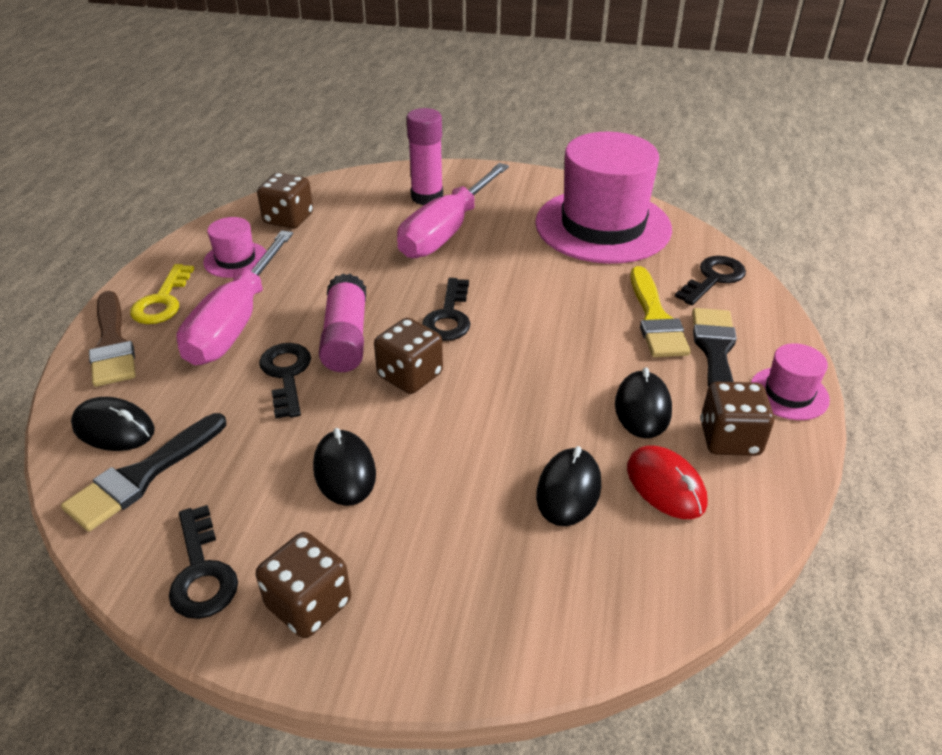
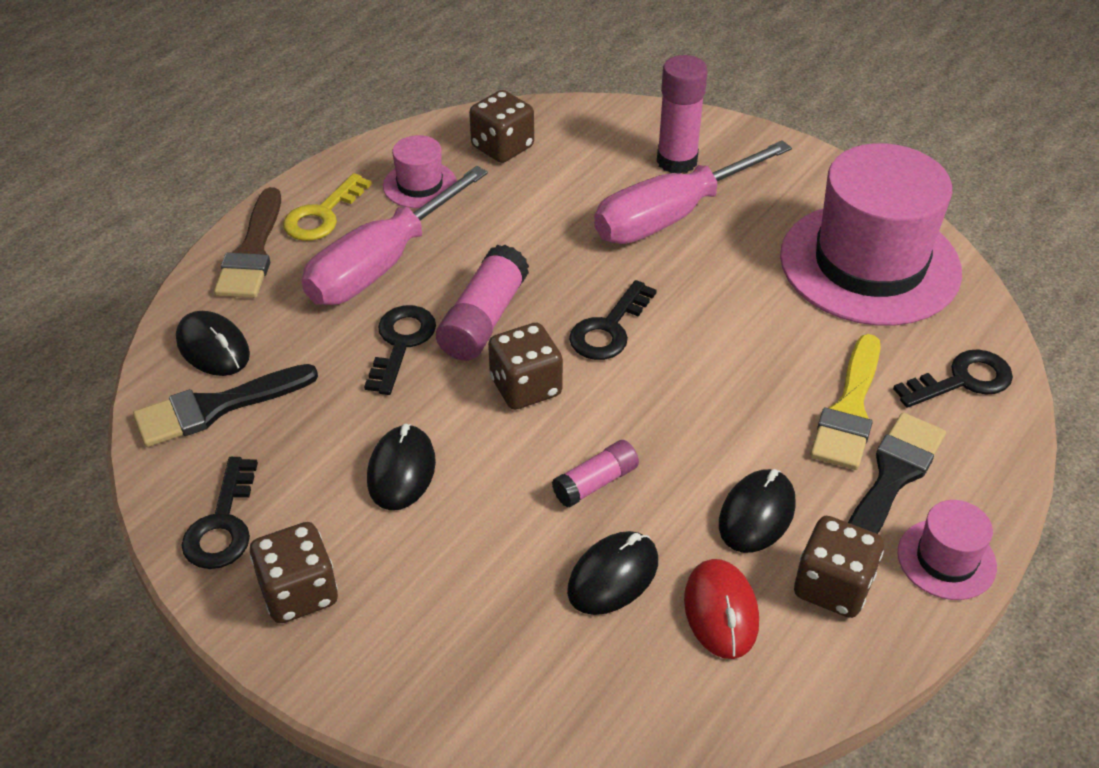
camera: 25 degrees right, 5 degrees up
none -> pink glue stick [552,440,639,508]

